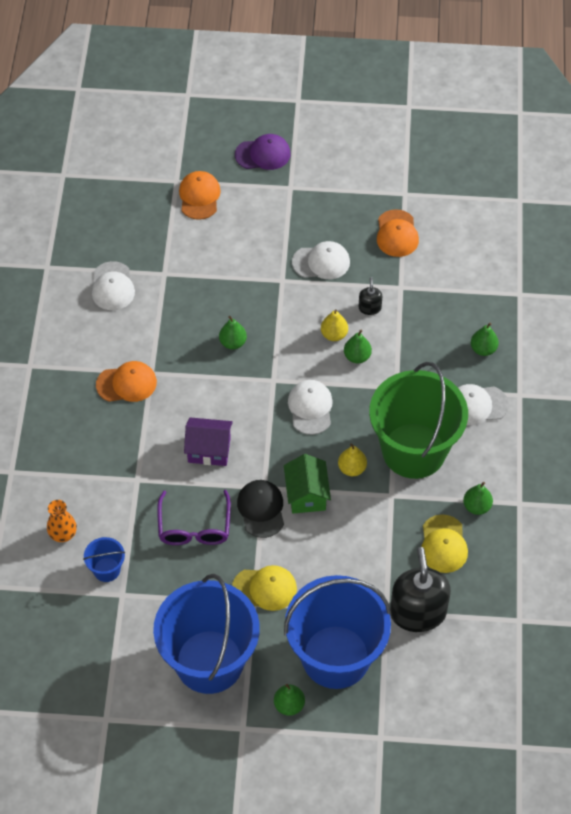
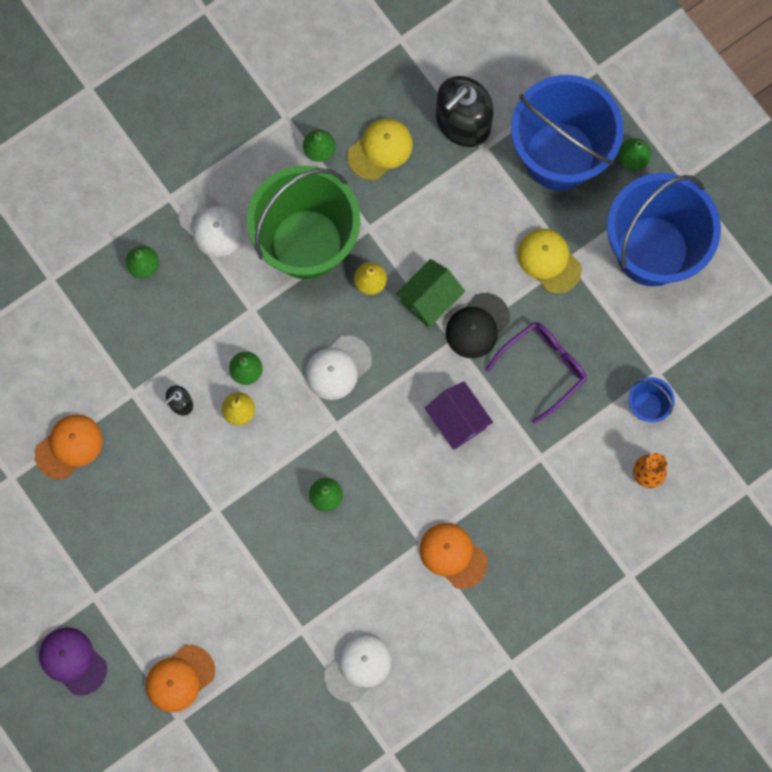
camera: 130 degrees left, 20 degrees up
white cap [292,241,350,279] -> none

